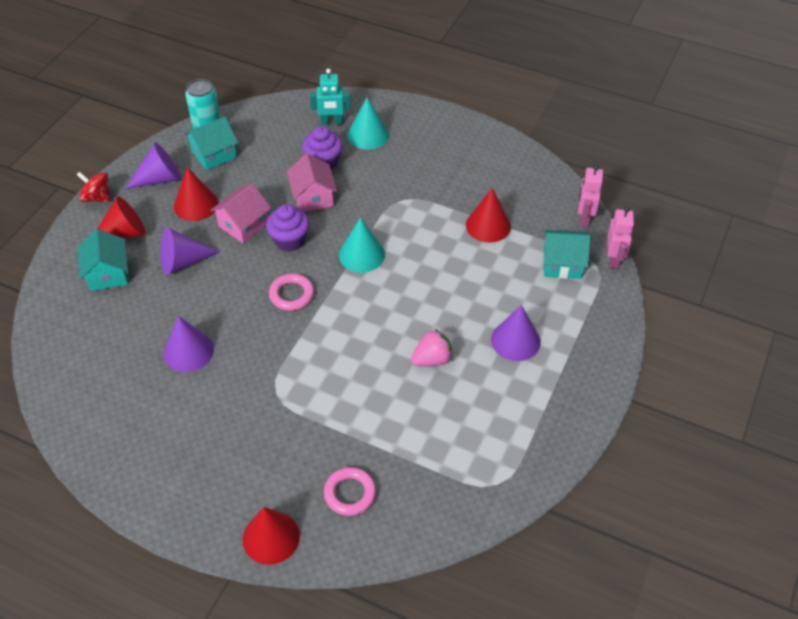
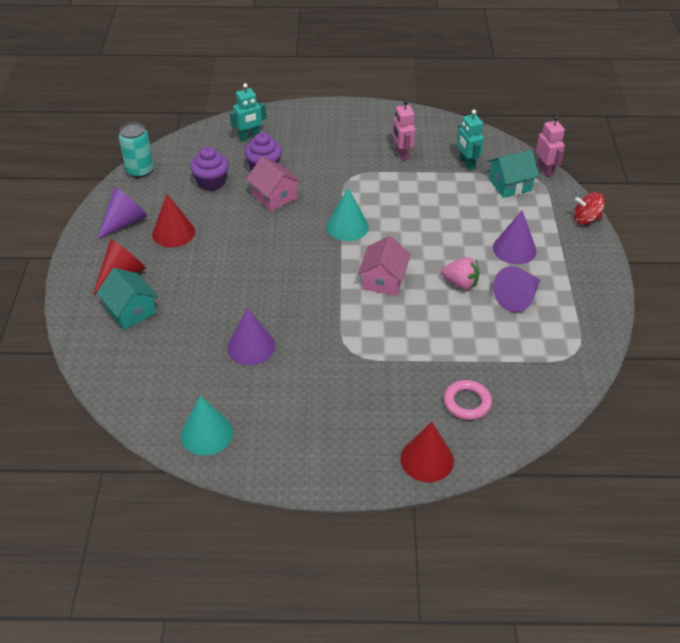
camera: 25 degrees left, 5 degrees down
red spinning top [77,172,111,202] -> red spinning top moved to [574,192,605,225]
purple cone [160,227,220,275] -> purple cone moved to [493,266,541,312]
turquoise house [184,116,238,170] -> none
pink house [210,183,271,243] -> pink house moved to [358,236,411,296]
purple cupcake [266,204,310,252] -> purple cupcake moved to [190,147,229,191]
pink ring [269,274,314,311] -> none
turquoise cone [347,97,389,150] -> turquoise cone moved to [181,396,233,456]
pink strawberry [411,328,453,367] -> pink strawberry turned 75 degrees clockwise [441,257,479,290]
red cone [466,188,511,243] -> none
pink robot [578,165,603,227] -> pink robot moved to [393,100,415,161]
none -> turquoise robot [457,109,484,170]

